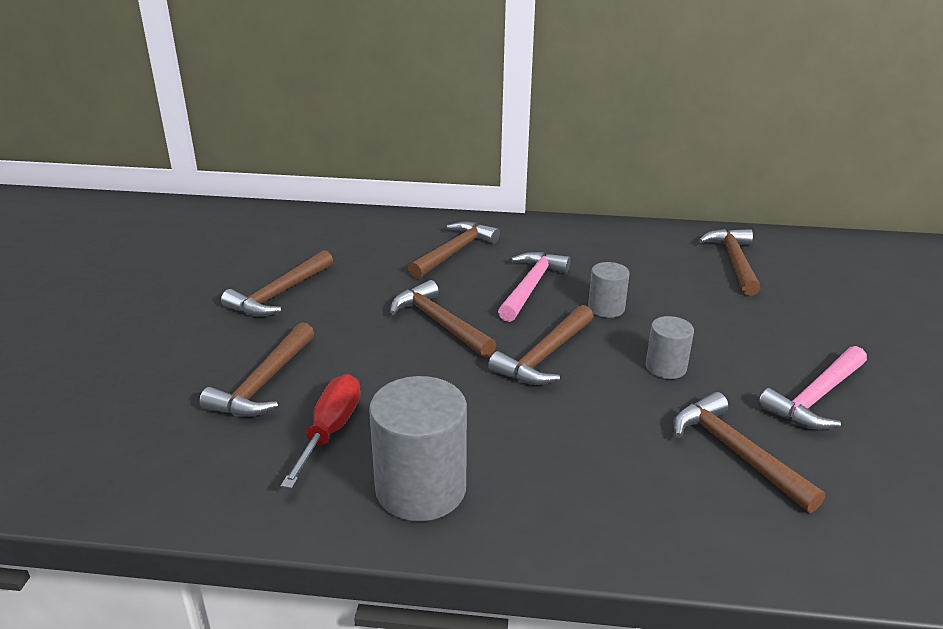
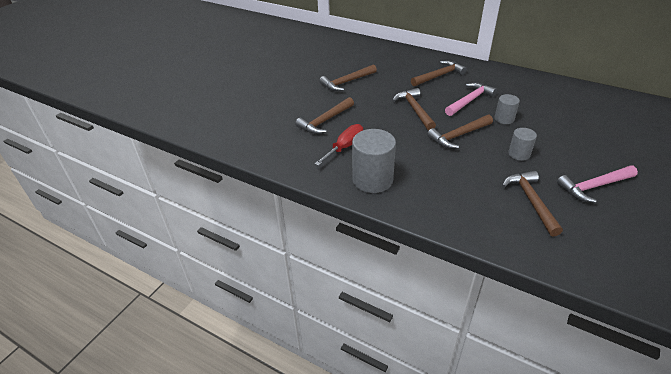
camera: 25 degrees right, 10 degrees up
brown hammer [699,229,761,296] -> none

